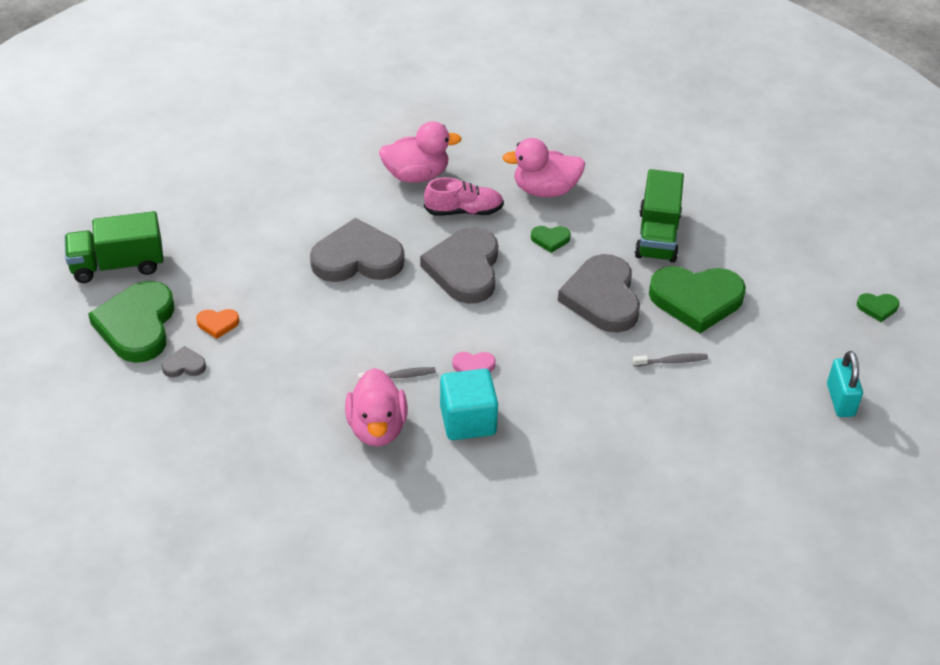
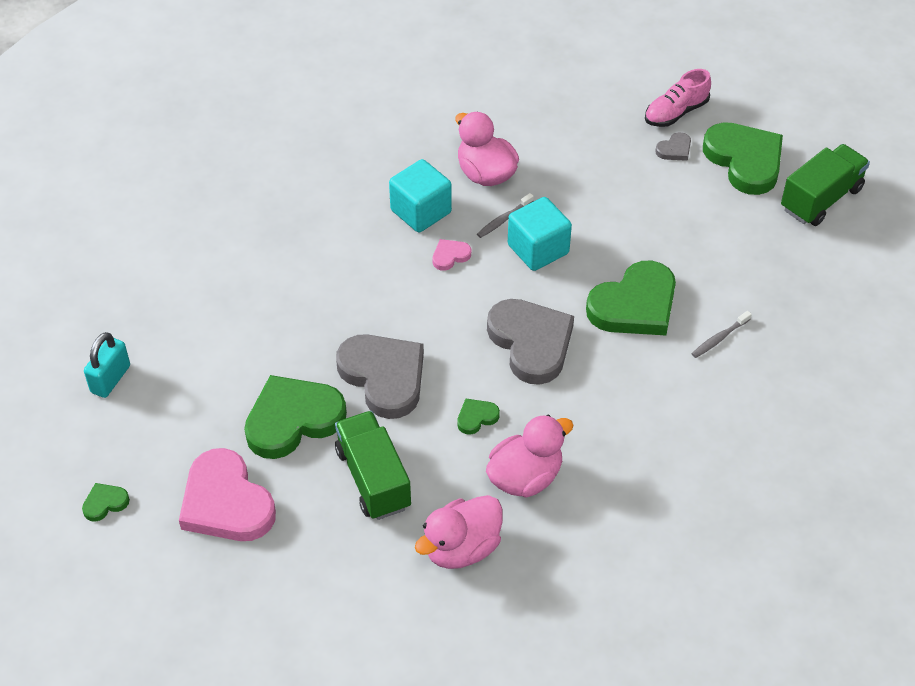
camera: 150 degrees right, 5 degrees up
orange heart [196,309,239,339] -> none
grey heart [310,218,404,282] -> green heart [586,261,676,335]
pink duck [379,121,462,183] -> pink duck moved to [415,495,503,569]
pink shoe [424,177,504,216] -> pink shoe moved to [645,69,711,127]
grey toothbrush [633,353,708,367] -> grey toothbrush moved to [692,311,752,358]
turquoise padlock [827,351,863,417] -> turquoise padlock turned 60 degrees clockwise [84,332,130,398]
none -> pink heart [179,448,276,541]
none -> turquoise cube [508,197,572,271]

